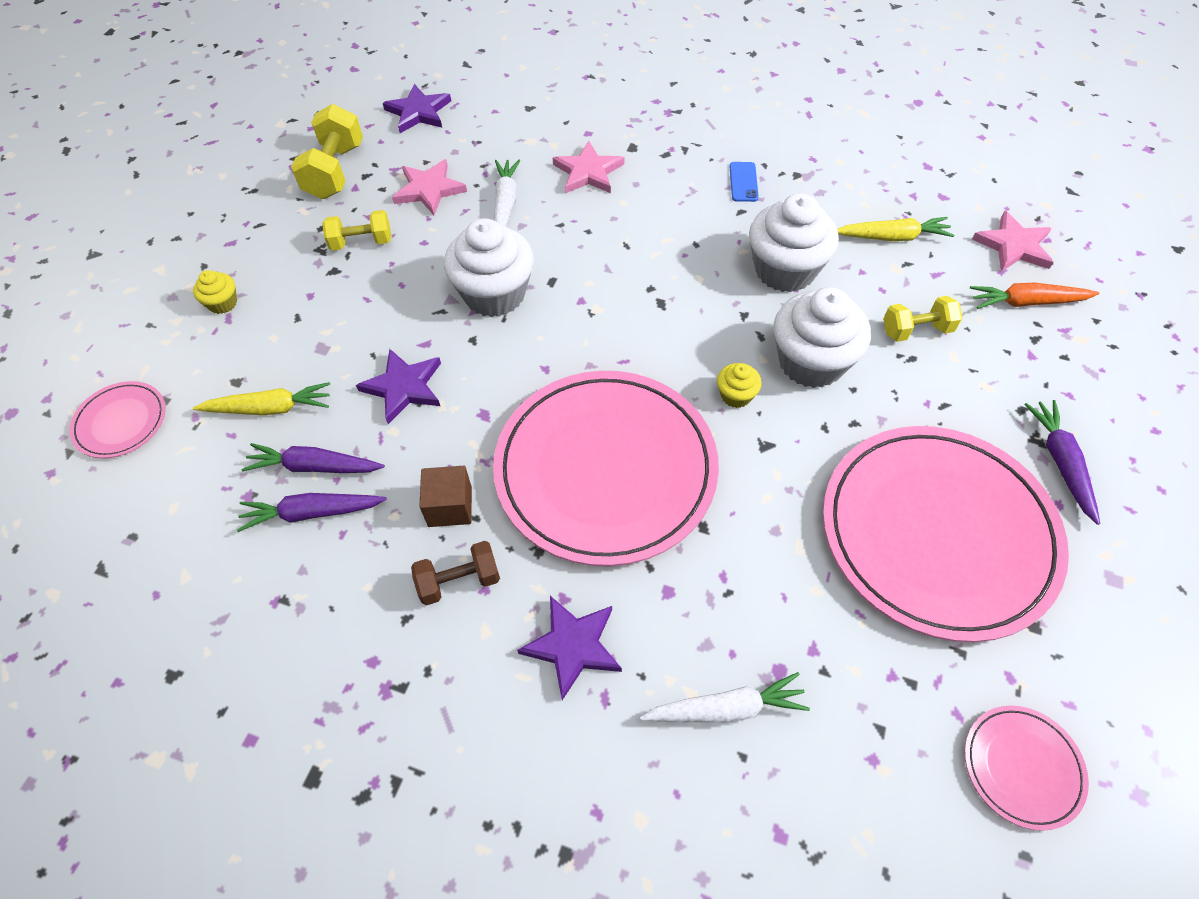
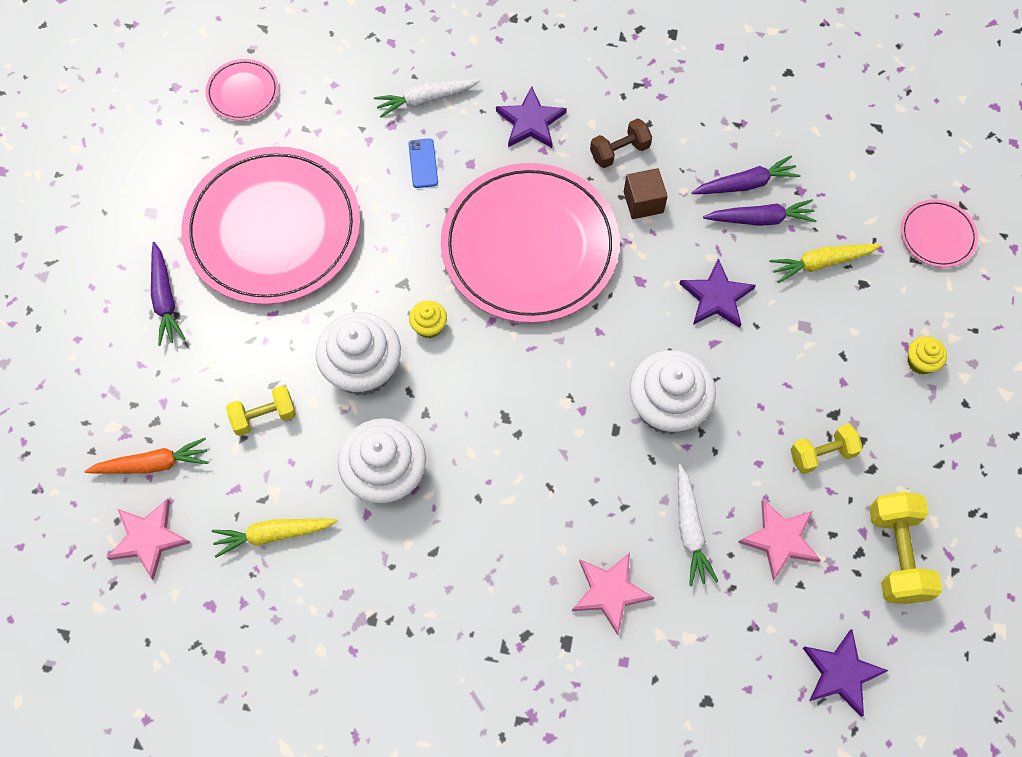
camera: 170 degrees right, 10 degrees up
blue phone [729,162,759,202] -> blue phone moved to [408,138,438,188]

